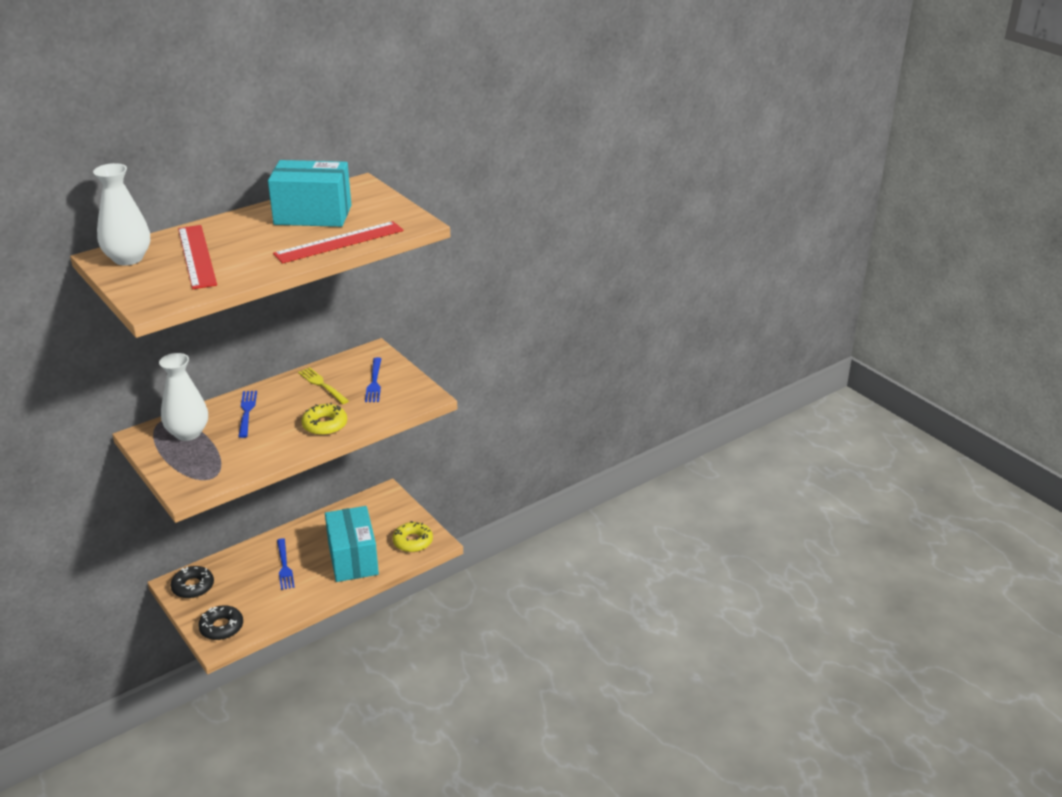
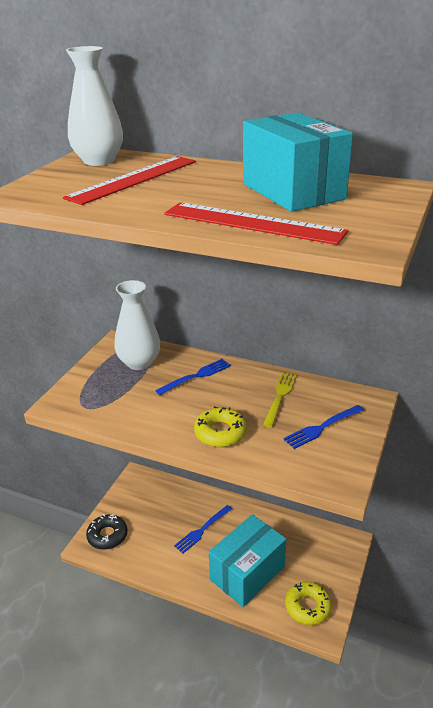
camera: 60 degrees right, 0 degrees up
black donut [170,566,214,599] -> none

